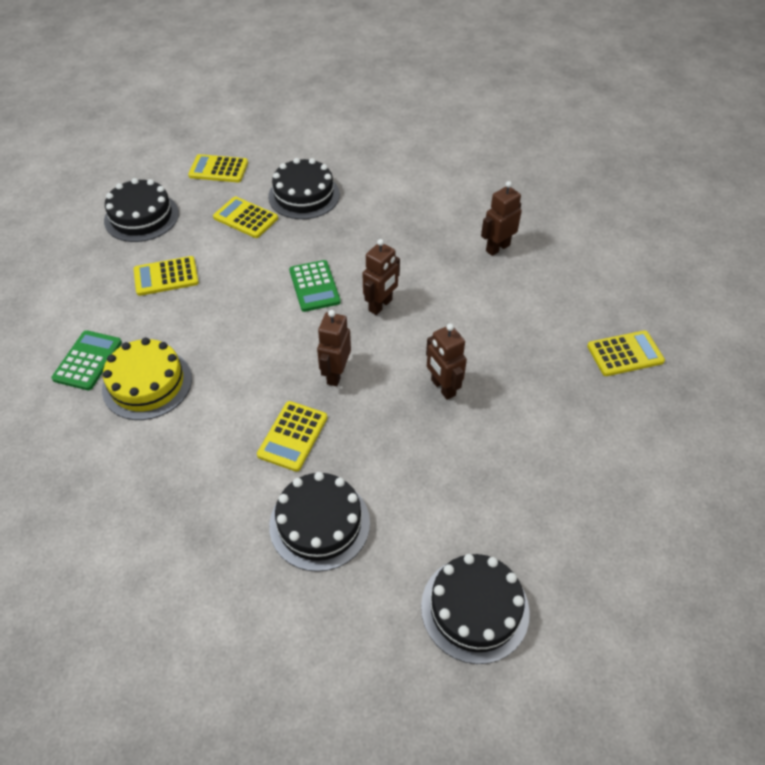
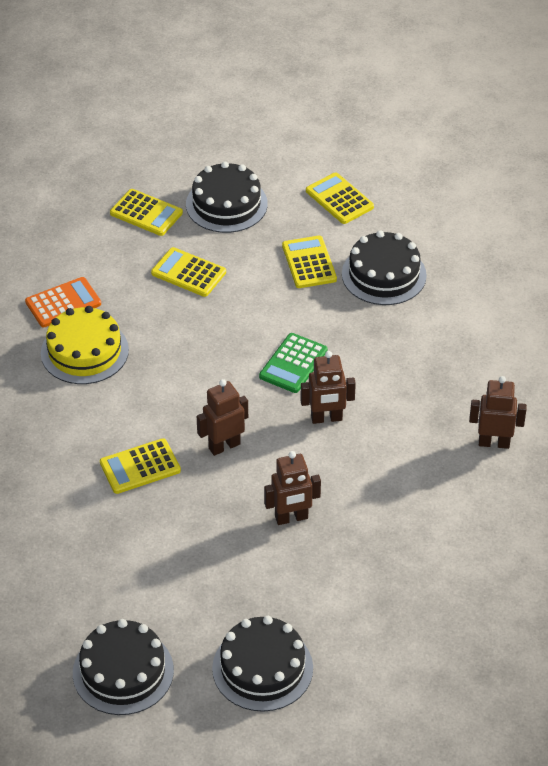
camera: 45 degrees right, 5 degrees down
green calculator [51,330,122,390] -> orange calculator [25,277,101,327]
black cake [269,472,370,572] -> black cake moved to [212,616,313,712]
brown robot [426,324,467,400] -> brown robot turned 120 degrees counterclockwise [264,451,321,525]
yellow calculator [587,330,665,376] -> yellow calculator moved to [110,189,183,236]

